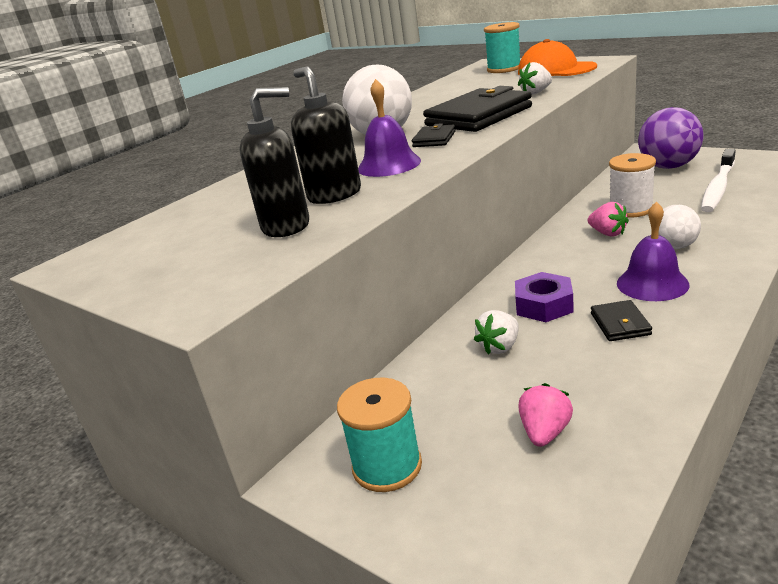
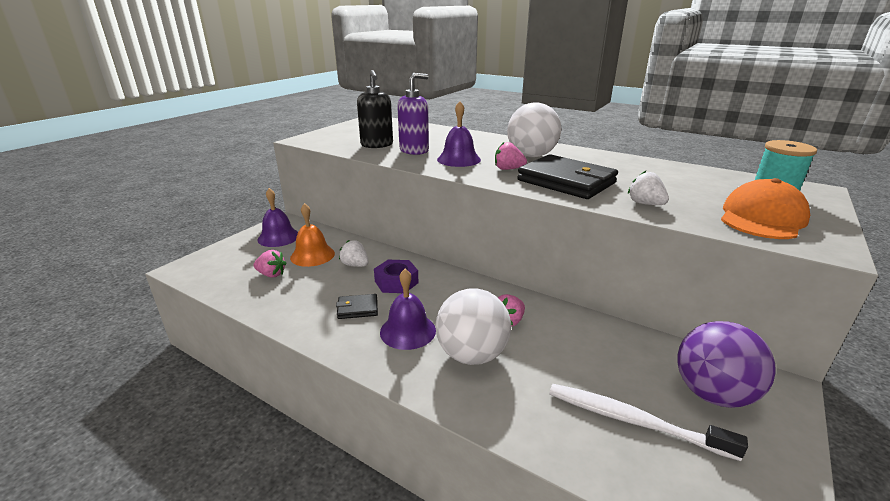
camera: 80 degrees right, 0 degrees up
black soap dispenser [291,66,361,204] -> purple soap dispenser [397,73,429,155]
turquoise spool [337,378,422,492] -> purple bell [258,188,298,247]
black wallet [412,123,455,147] -> pink strawberry [495,142,527,170]
white spool [609,153,656,218] -> none
white ball [658,205,701,249] -> white ball [436,288,511,365], size x1.72
none -> orange bell [290,203,335,267]

